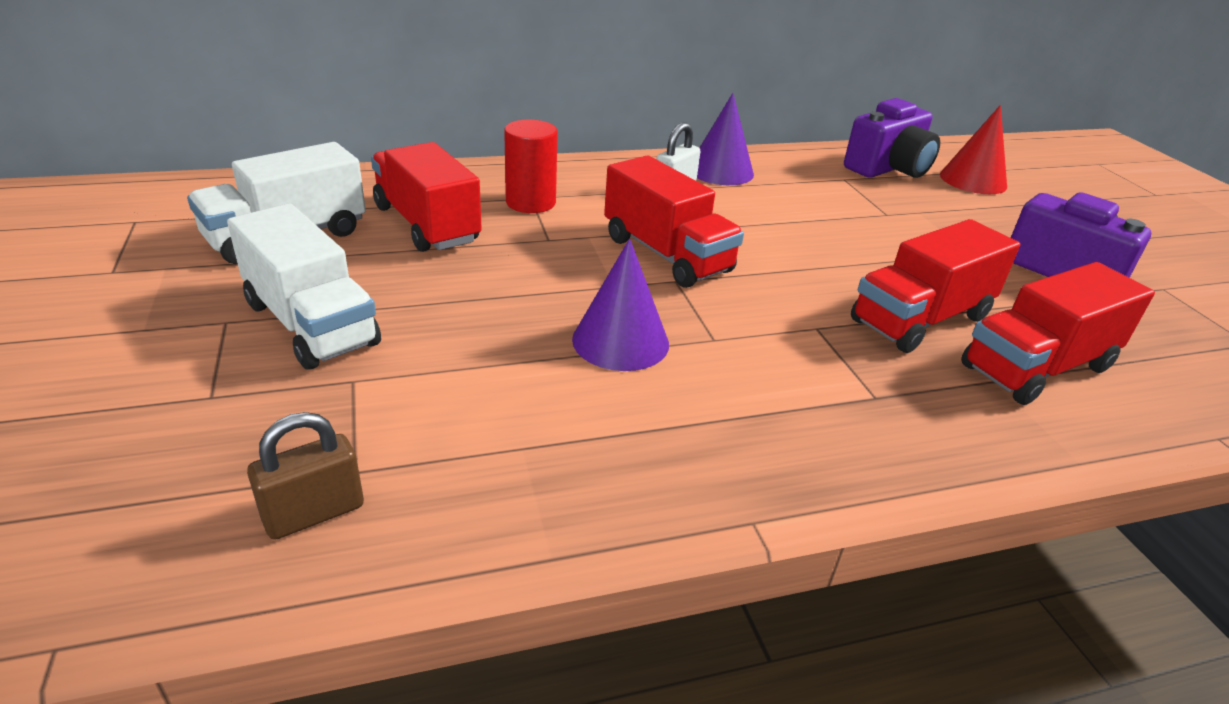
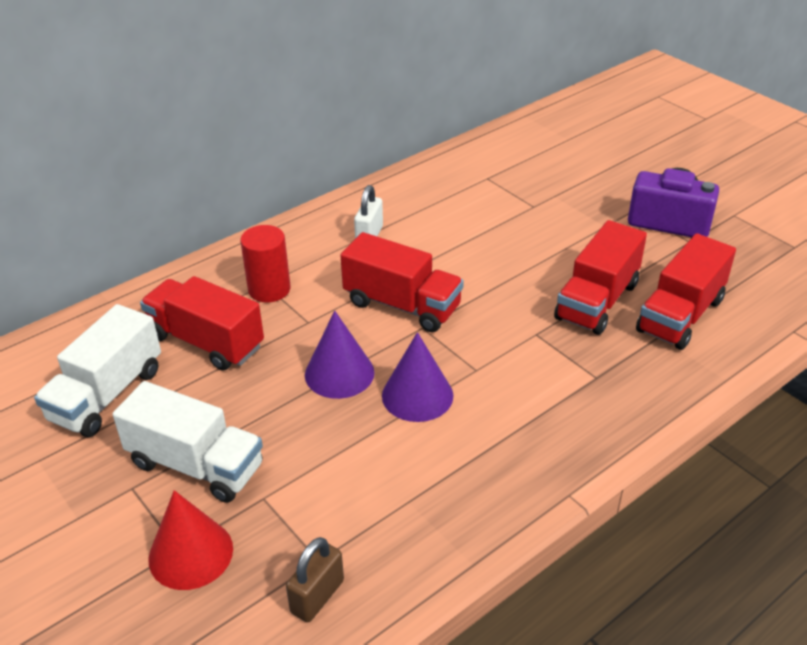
camera: 20 degrees left, 5 degrees up
purple cone [697,93,754,185] -> purple cone moved to [305,311,375,399]
purple camera [844,98,940,178] -> none
red cone [940,105,1007,194] -> red cone moved to [149,490,233,590]

